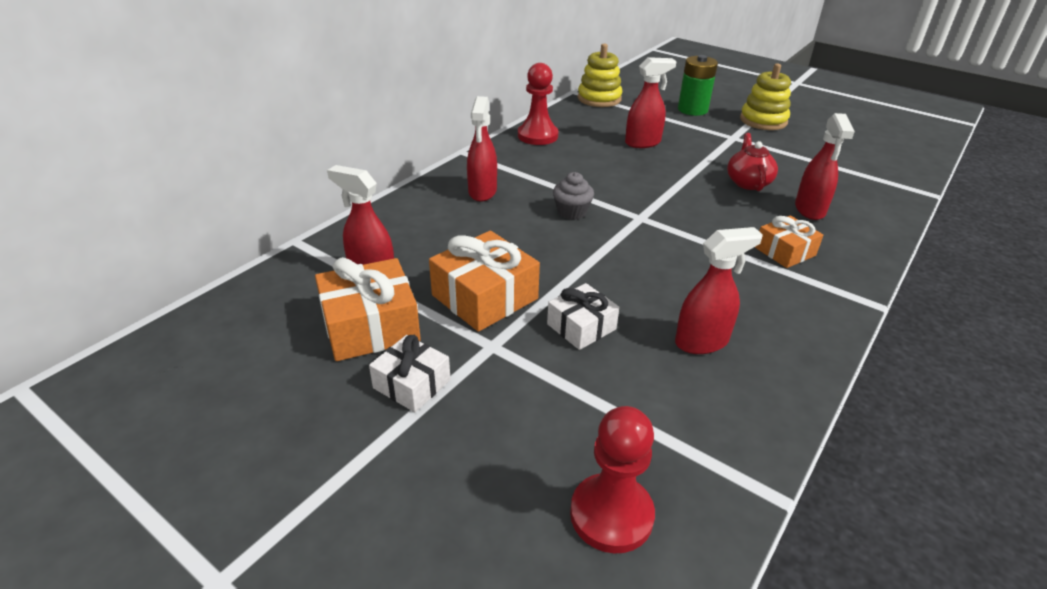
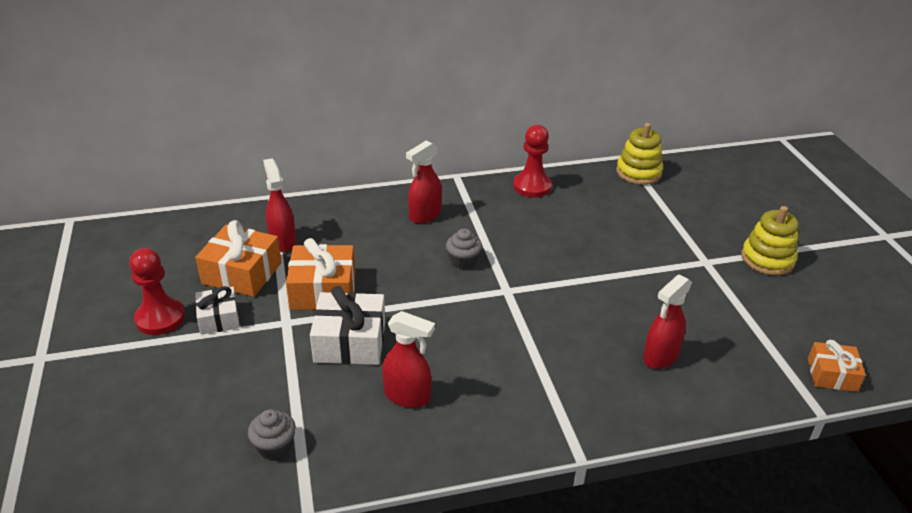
camera: 40 degrees right, 0 degrees up
white gift [547,283,620,350] -> white gift [310,286,385,365], size x1.62
red pawn [570,406,655,553] -> red pawn moved to [129,248,185,335]
red spray bottle [625,57,677,148] -> none
green battery [678,55,718,116] -> none
red teapot [727,133,778,191] -> none
orange gift [755,216,823,268] -> orange gift moved to [808,340,866,392]
none -> grey cupcake [248,409,296,460]

